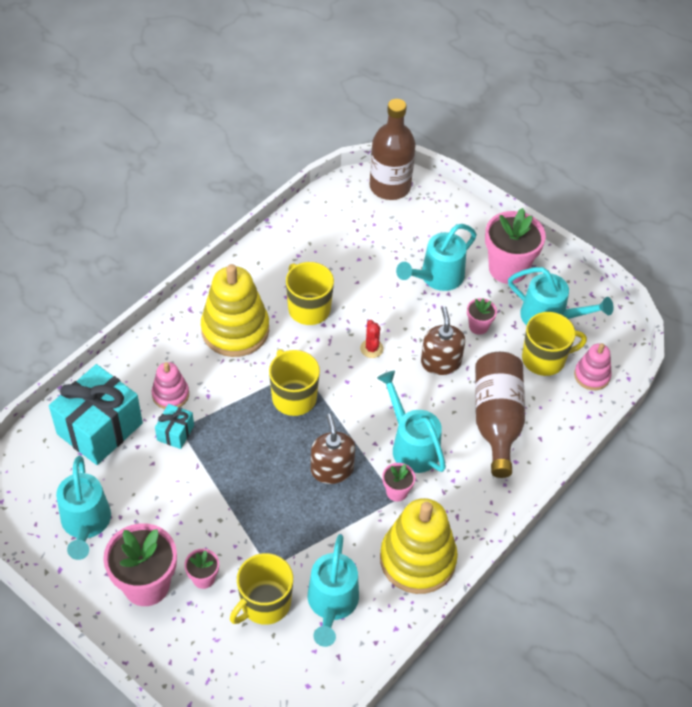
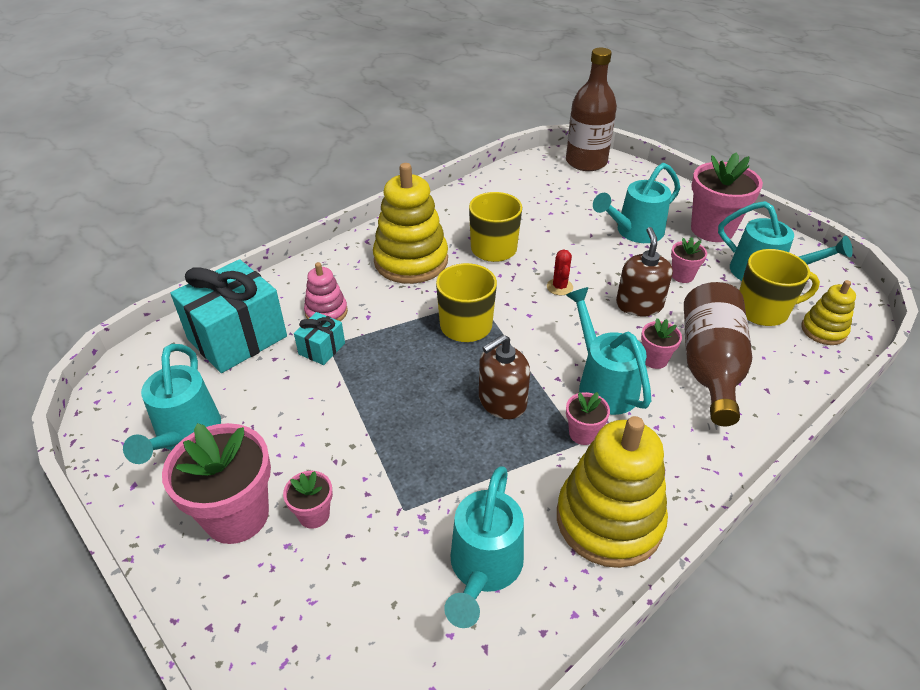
camera: 10 degrees right, 10 degrees down
yellow mug [230,553,293,625] -> none
brown soap dispenser [311,414,355,484] -> brown soap dispenser turned 120 degrees counterclockwise [479,334,530,419]
pink stacking toy [574,343,612,390] -> yellow stacking toy [801,280,856,345]
none -> pink flower pot [641,318,682,369]

